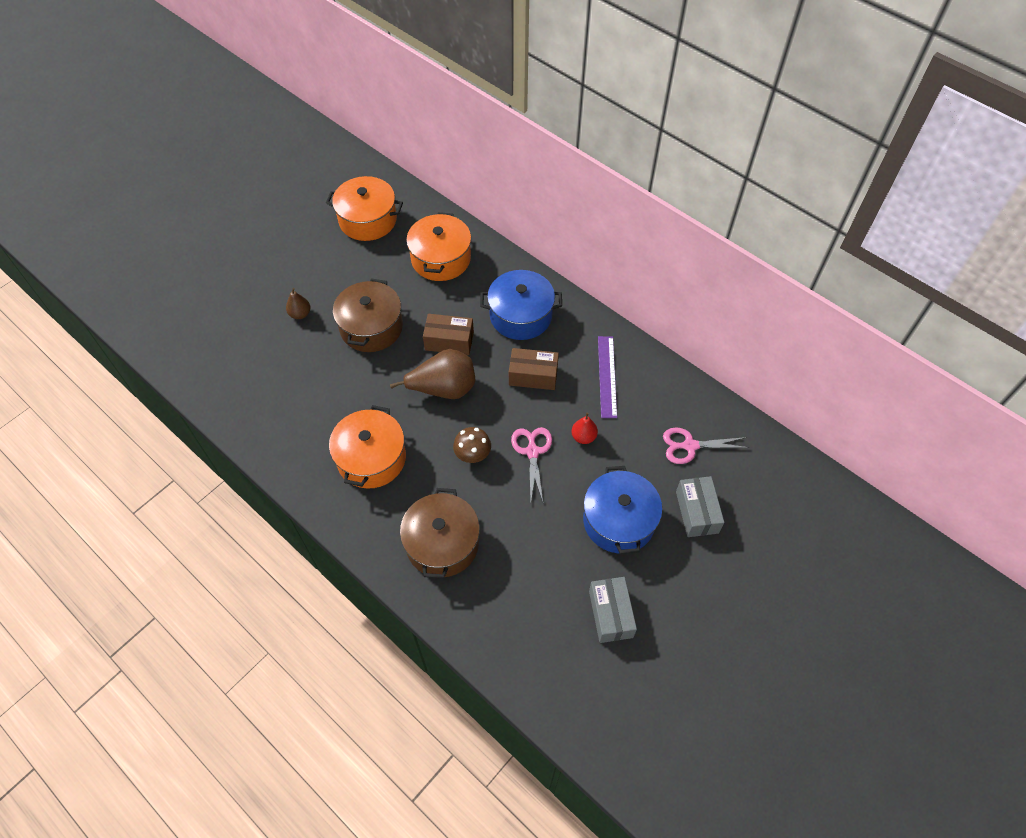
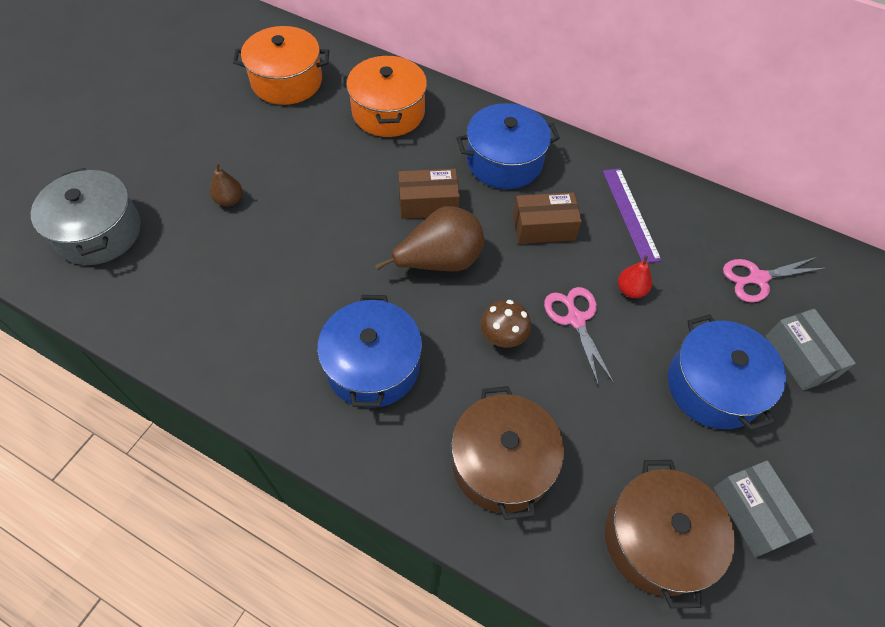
camera: 15 degrees left, 0 degrees up
orange pot [329,405,406,489] -> blue pot [317,295,422,408]
brown pot [333,278,403,352] -> brown pot moved to [605,460,735,608]
none -> grey pot [31,168,141,265]

